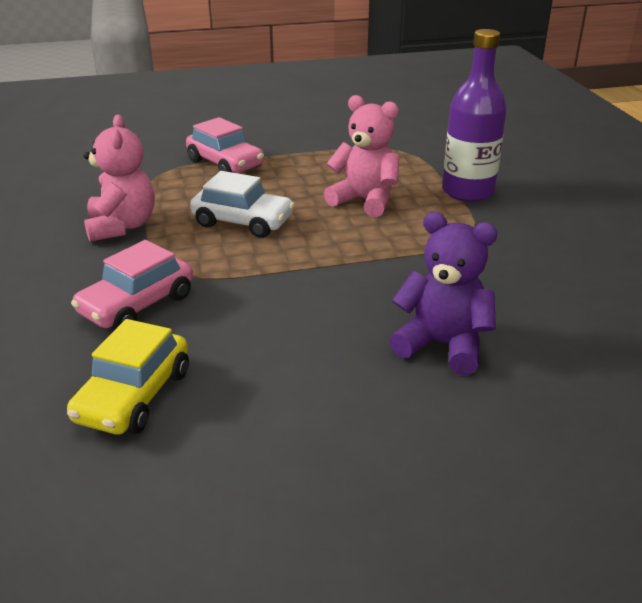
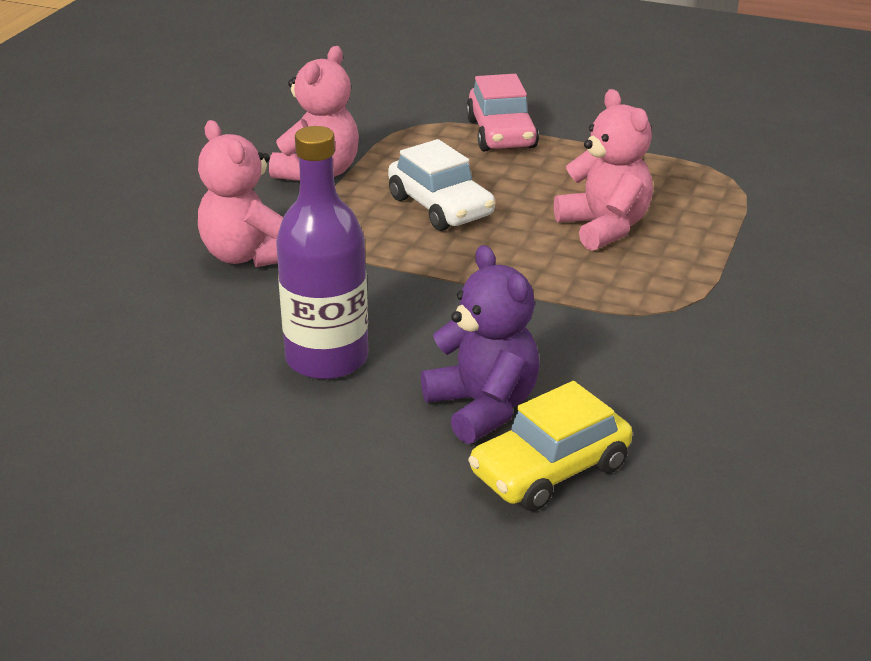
camera: 35 degrees right, 0 degrees up
yellow car [67,319,189,434] -> yellow car moved to [468,381,633,511]
pink car [71,240,193,329] -> pink teddy bear [198,120,283,267]
purple bottle [442,29,507,202] -> purple bottle moved to [276,126,369,380]

